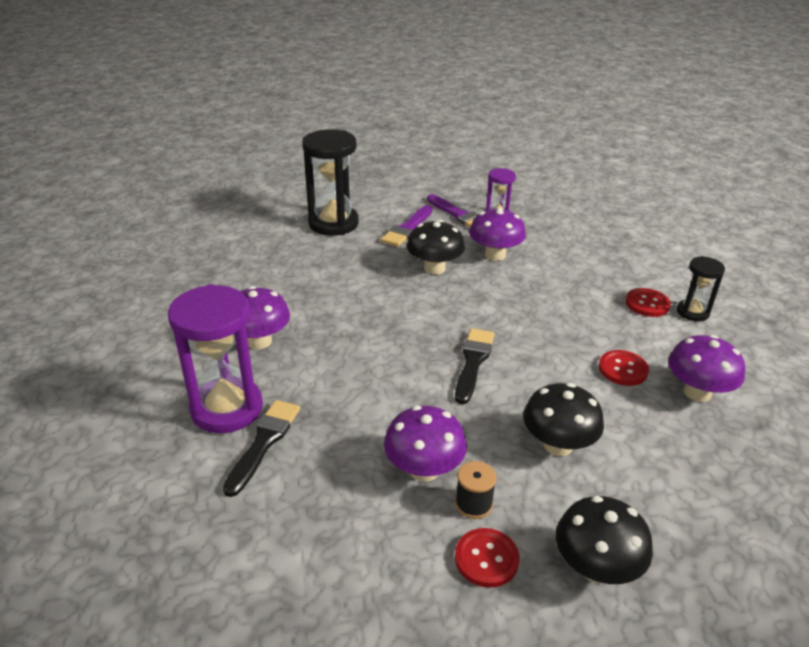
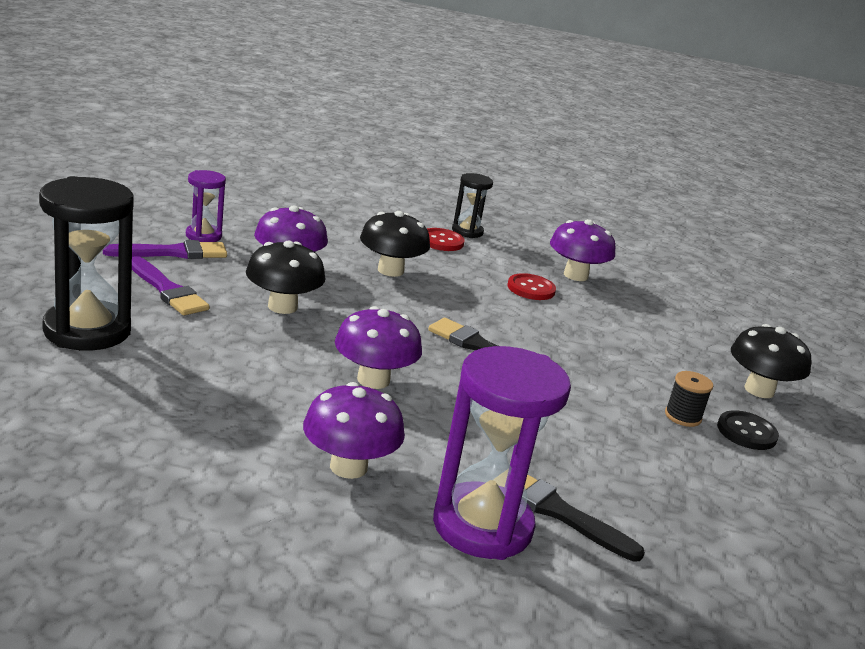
camera: 75 degrees left, 10 degrees down
purple mushroom [384,405,467,482] -> purple mushroom moved to [335,306,422,389]
red button [455,528,519,588] -> black button [717,410,779,450]
black mushroom [523,383,604,456] -> black mushroom moved to [360,211,430,277]

